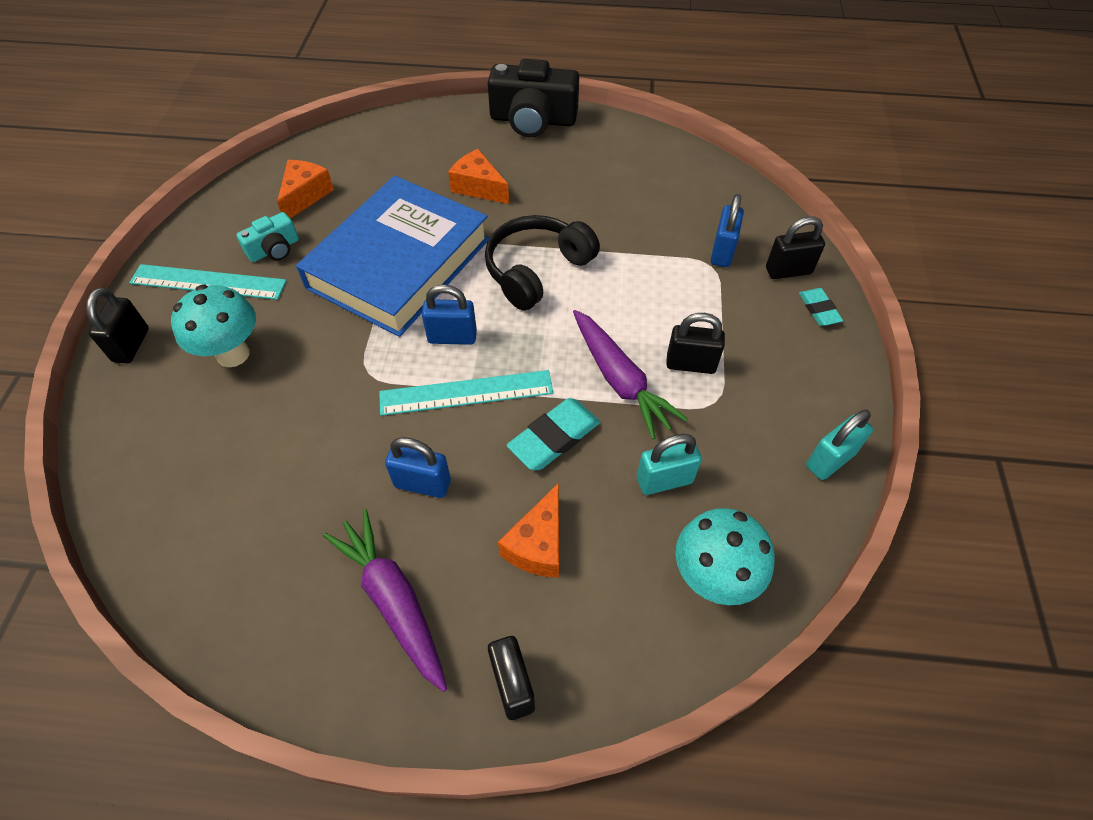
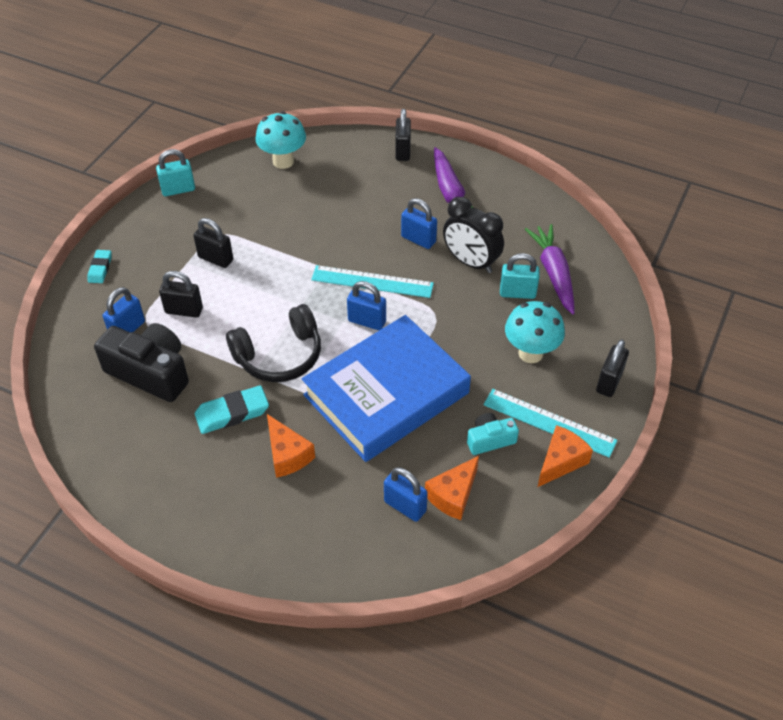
camera: 160 degrees left, 5 degrees down
black camera [488,59,579,137] -> black camera moved to [94,323,189,402]
orange cheese [498,483,559,578] -> orange cheese moved to [538,425,593,487]
turquoise eraser [507,398,600,470] -> turquoise eraser moved to [195,385,269,434]
purple carrot [573,310,688,439] -> purple carrot moved to [525,224,575,314]
turquoise padlock [637,434,702,495] -> turquoise padlock moved to [500,253,540,299]
black padlock [766,216,825,279] -> black padlock moved to [159,271,203,318]
none -> blue padlock [384,467,428,522]
none -> black clock [443,197,504,273]

